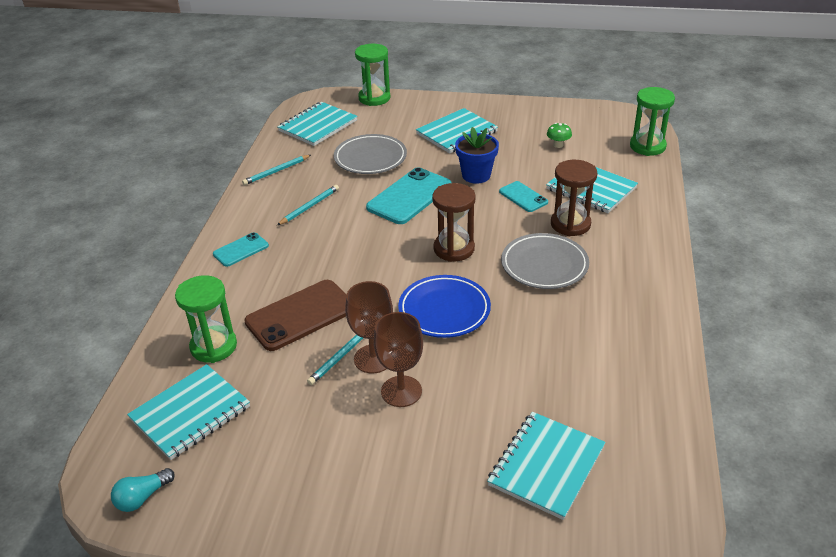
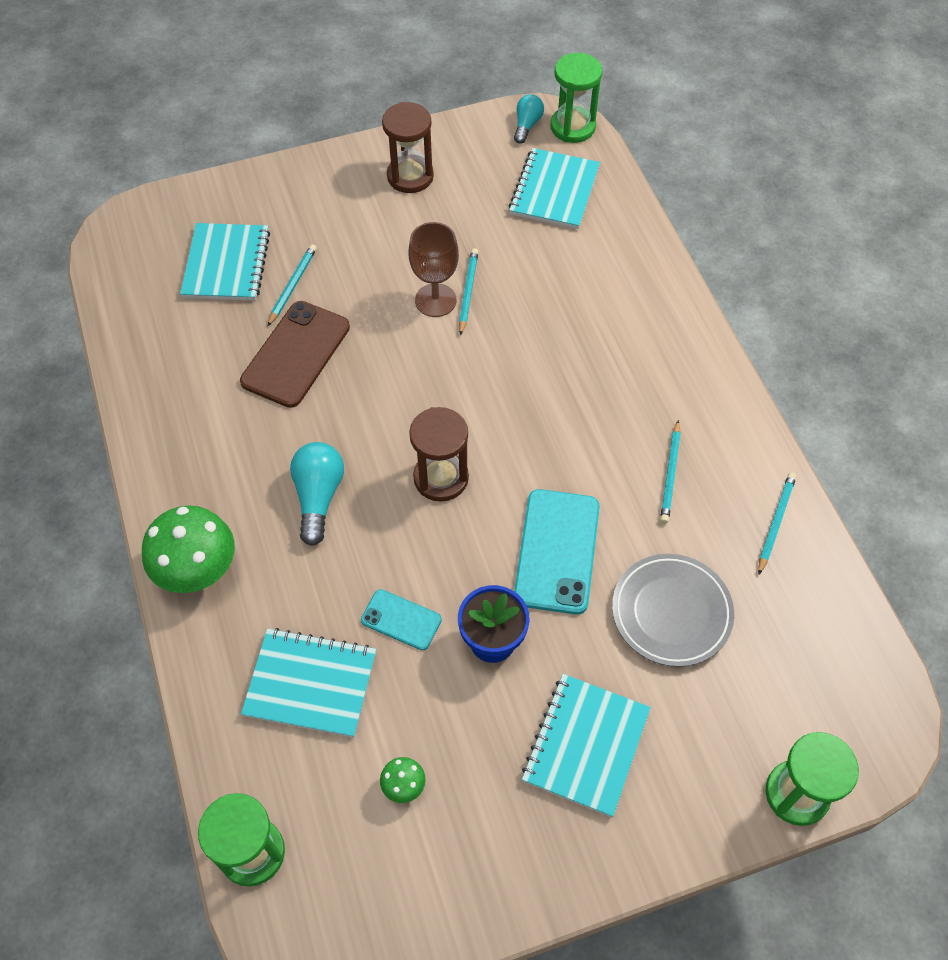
camera: 150 degrees right, 20 degrees up
green hourglass [175,275,237,363] -> green hourglass moved to [551,53,602,143]
turquoise phone [213,232,269,267] -> none
brown phone [244,280,346,351] -> brown phone moved to [240,301,350,408]
turquoise notebook [277,102,358,146] -> none
brown goblet [374,312,423,407] -> none
blue plate [398,275,491,338] -> none
grey plate [501,233,589,289] -> turquoise light bulb [290,442,344,546]
brown hourglass [551,160,597,236] -> brown hourglass moved to [382,102,434,193]
none -> green mushroom [142,506,235,593]
none -> turquoise pencil [268,244,317,326]

